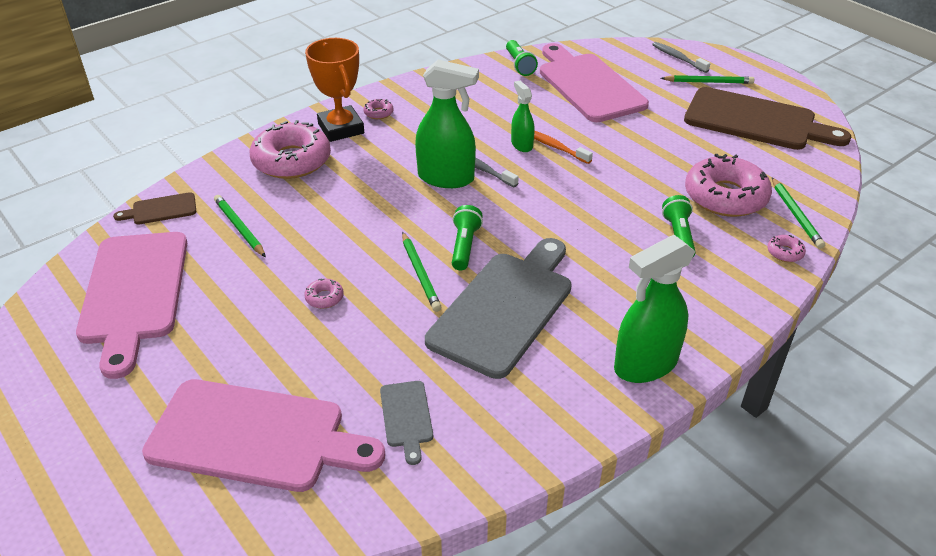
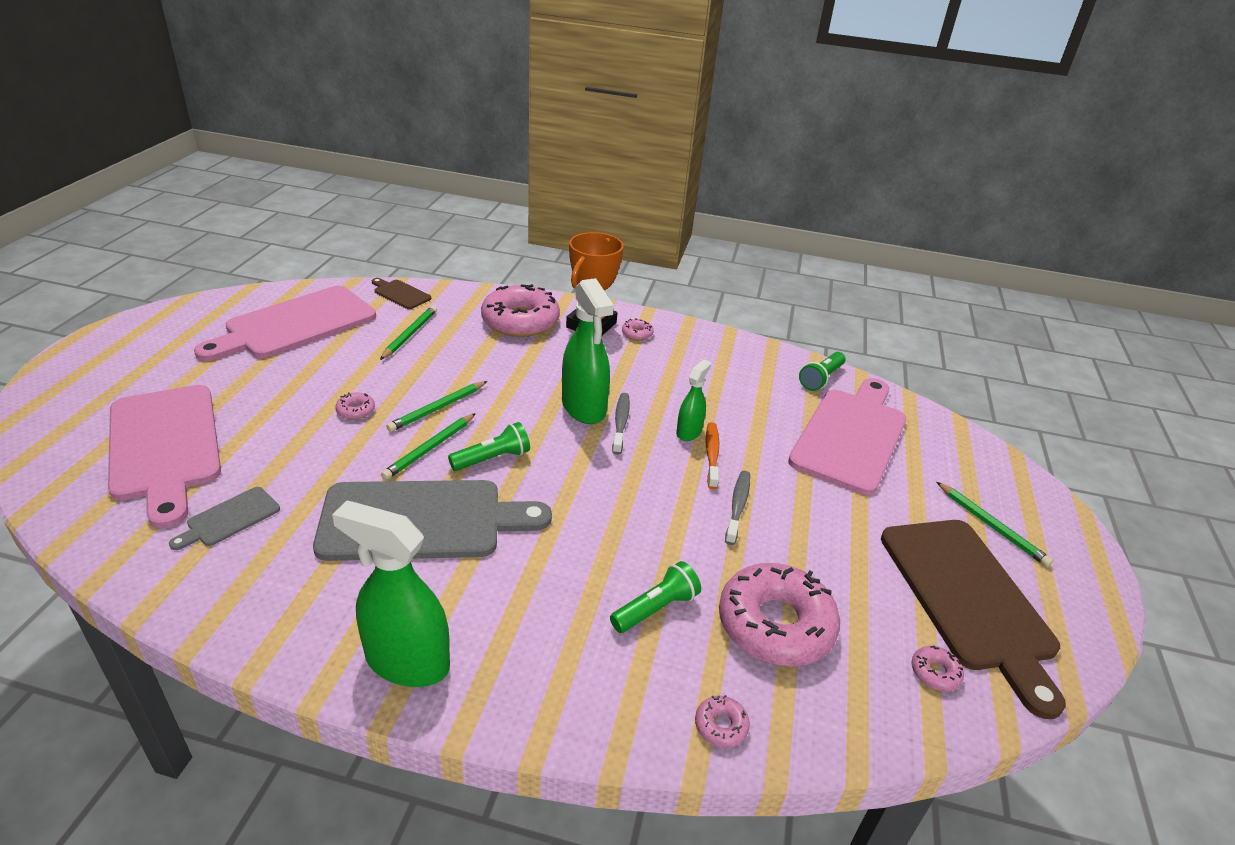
camera: 50 degrees right, 5 degrees down
grey toothbrush [652,42,710,73] -> grey toothbrush moved to [725,471,750,545]
green pencil [772,177,825,249] -> green pencil moved to [386,381,487,432]
none -> pink donut [911,646,964,691]

